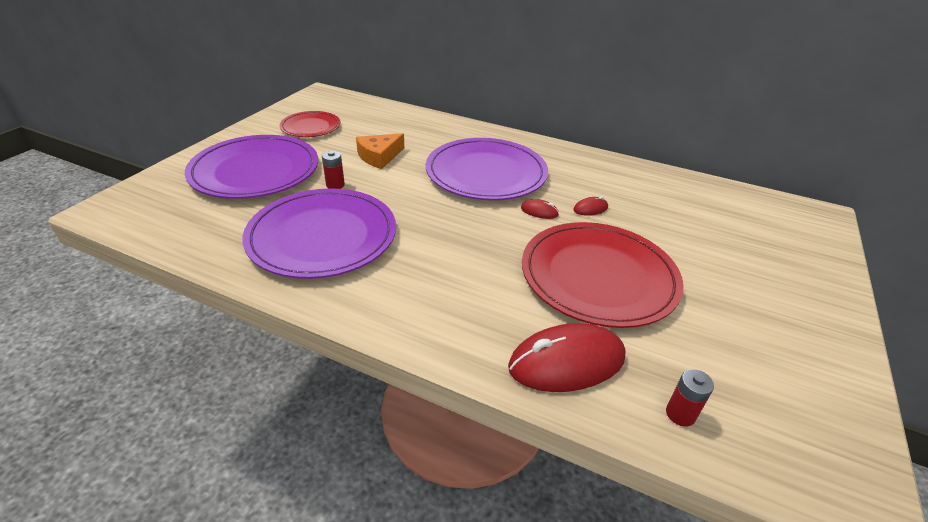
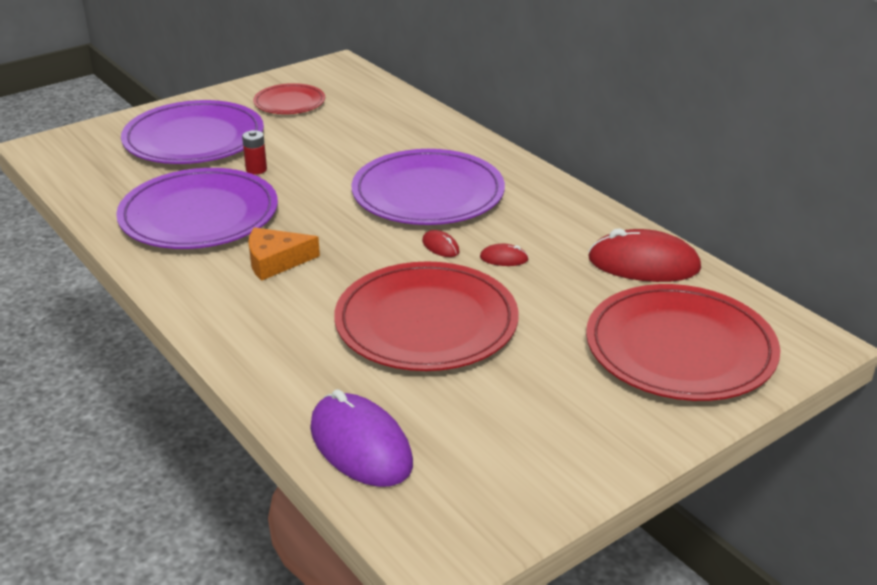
camera: 30 degrees right, 5 degrees down
orange cheese [356,133,404,169] -> orange cheese moved to [248,227,320,281]
red mouse [508,323,626,392] -> red mouse moved to [588,228,701,282]
red battery [666,369,714,427] -> purple mouse [310,389,413,487]
none -> red plate [586,284,780,401]

